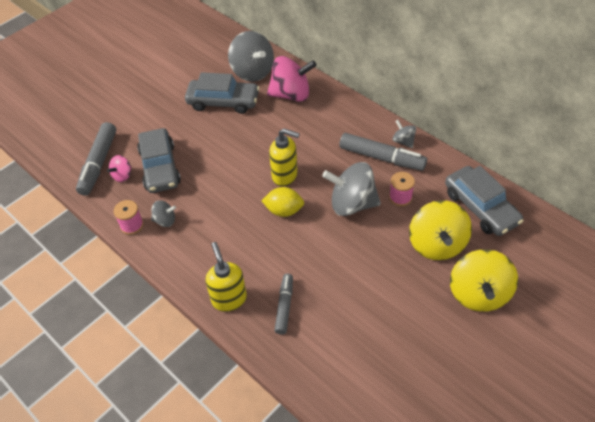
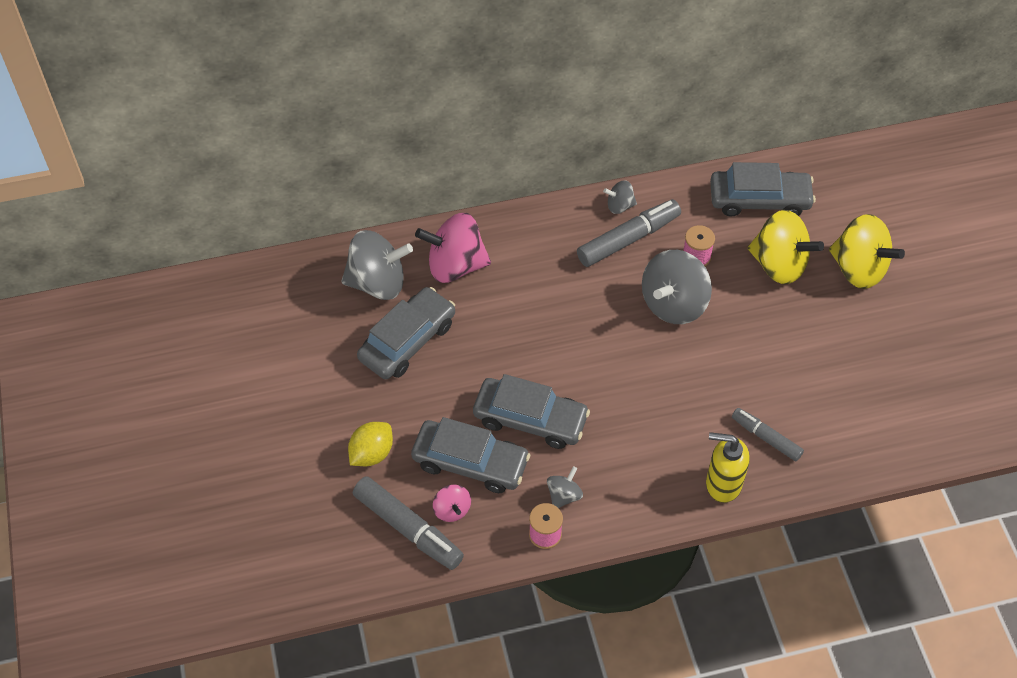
camera: 60 degrees left, 5 degrees up
yellow lemon [261,187,304,217] -> yellow lemon moved to [348,422,393,466]
pink spinning top [267,56,317,102] -> pink spinning top turned 120 degrees counterclockwise [415,213,491,283]
yellow soap dispenser [269,128,300,187] -> none
none -> grey car [473,374,590,449]

